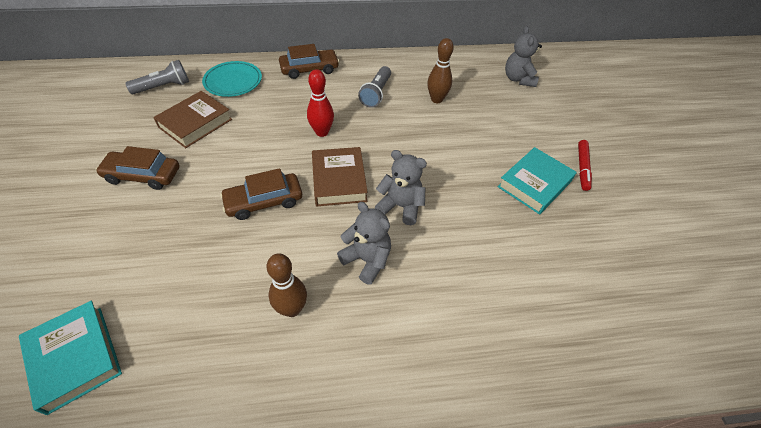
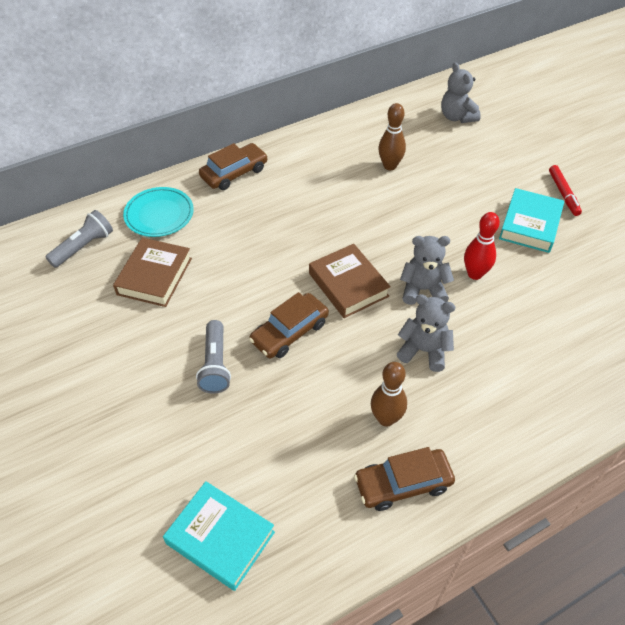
camera: 20 degrees left, 0 degrees up
brown car [96,146,179,190] -> brown car moved to [354,447,455,511]
red bowling pin [307,69,334,137] -> red bowling pin moved to [464,212,500,280]
grey flashlight [358,66,391,108] -> grey flashlight moved to [196,320,231,394]

